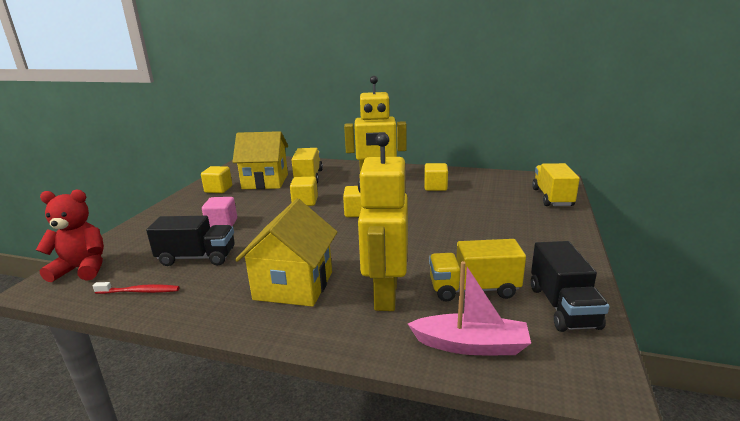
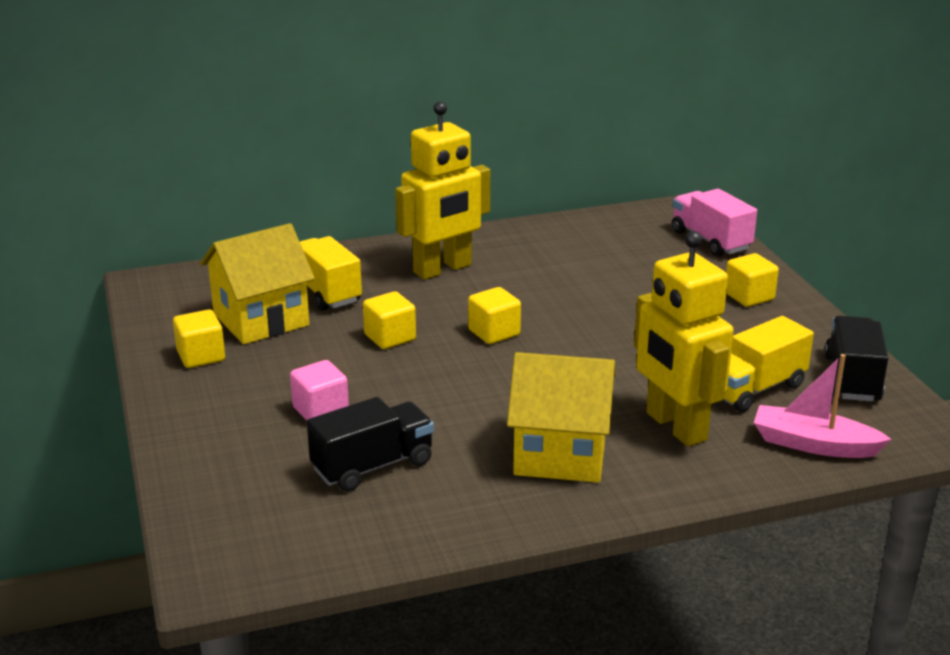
camera: 35 degrees left, 5 degrees up
red teddy bear [36,189,104,282] -> none
red toothbrush [93,282,179,294] -> none
yellow house [235,199,337,307] -> yellow house turned 60 degrees counterclockwise [507,352,616,483]
pink boat [408,261,531,355] -> pink boat turned 135 degrees counterclockwise [754,354,892,458]
yellow cube [424,163,448,191] -> yellow cube moved to [726,253,779,307]
black truck [531,241,609,332] -> black truck turned 135 degrees counterclockwise [825,316,888,401]
yellow truck [532,163,580,206] -> pink truck [672,189,757,256]

